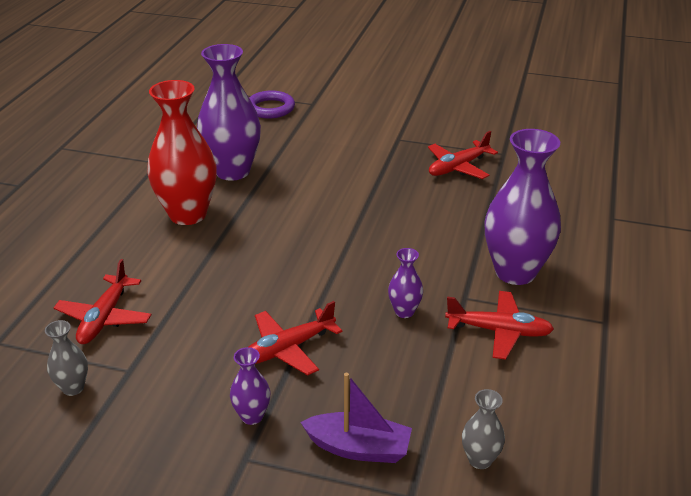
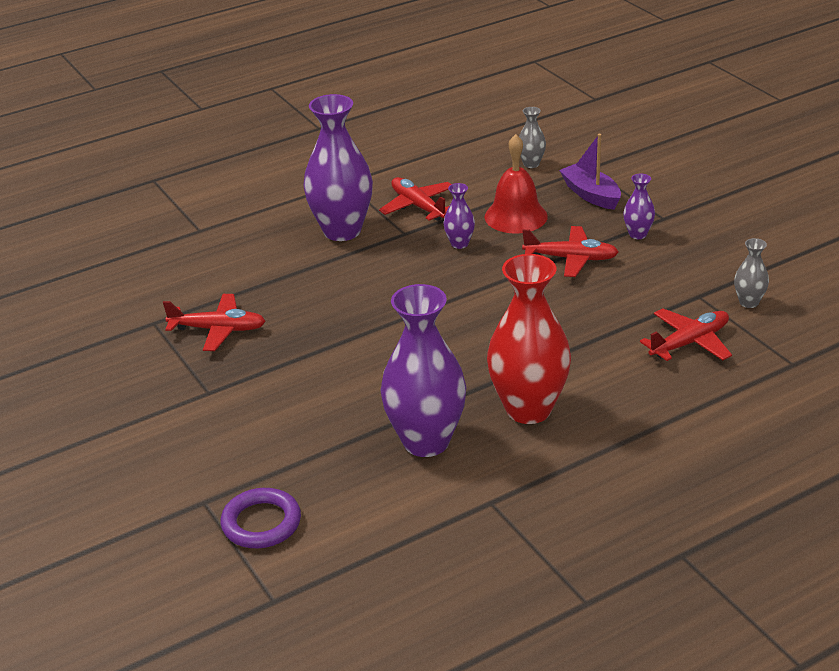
camera: 135 degrees left, 0 degrees up
none -> red bell [485,134,548,233]

